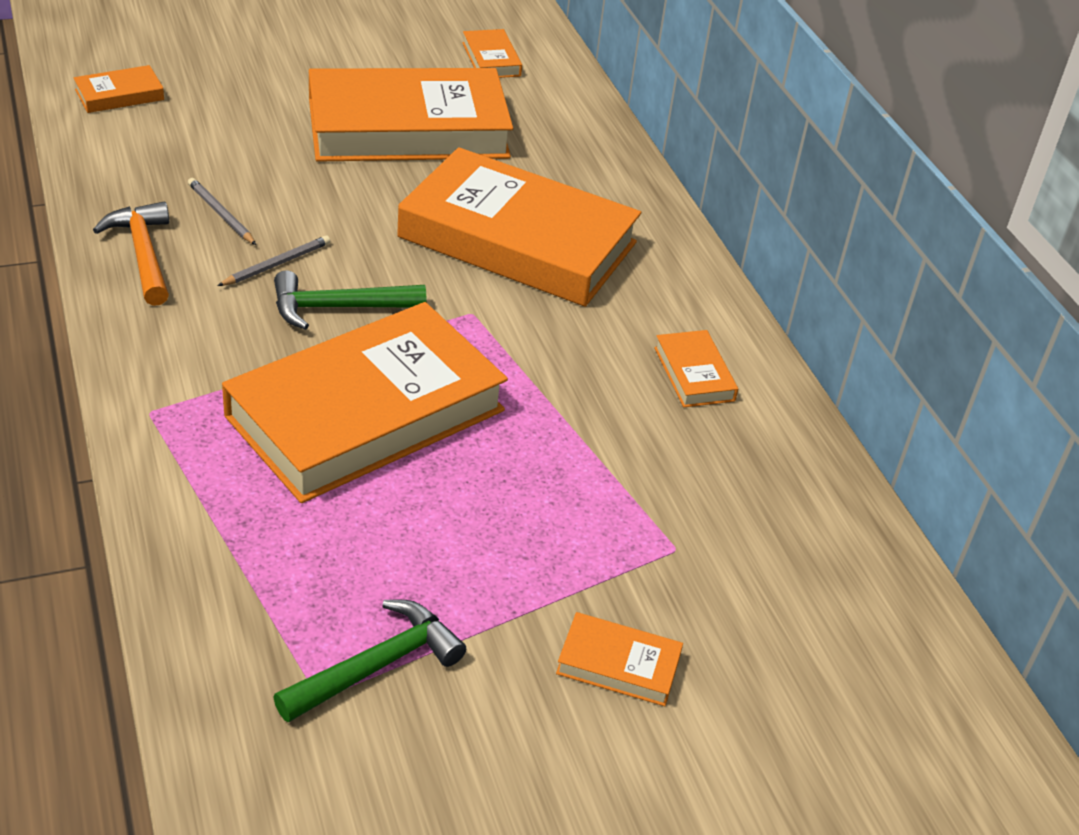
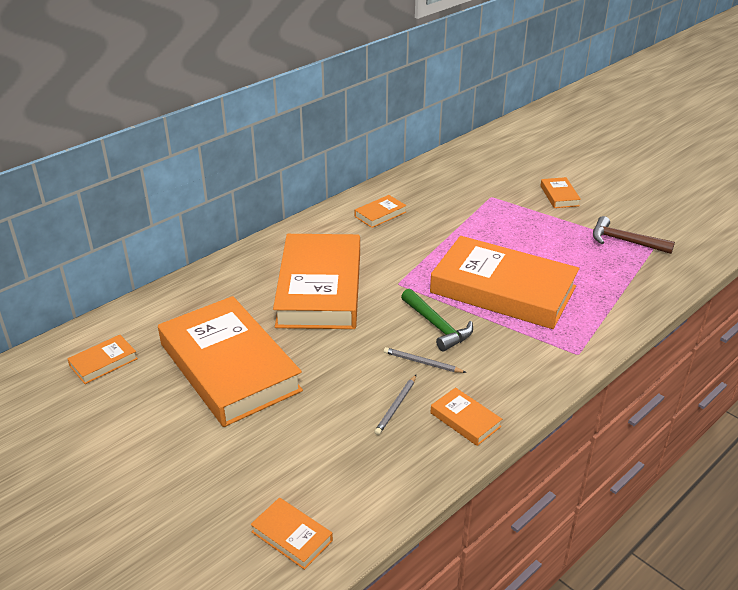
camera: 110 degrees left, 5 degrees down
orange hammer [93,201,169,306] -> orange book [431,388,502,446]
green hammer [273,600,466,723] -> brown hammer [593,216,675,254]

